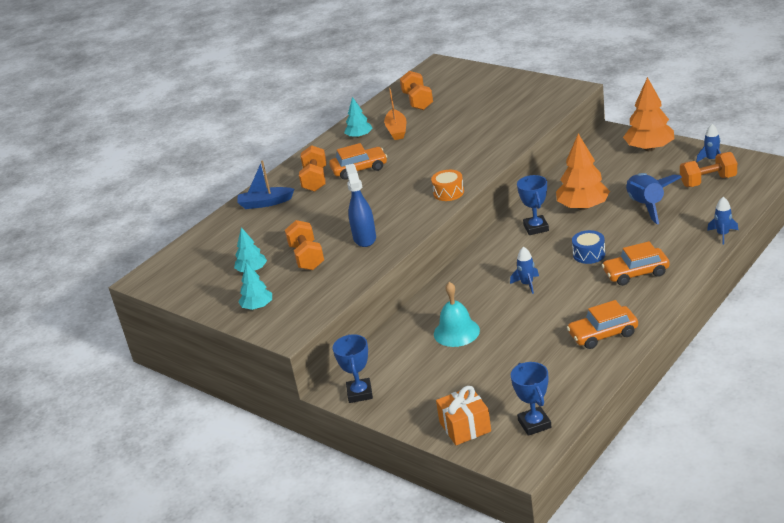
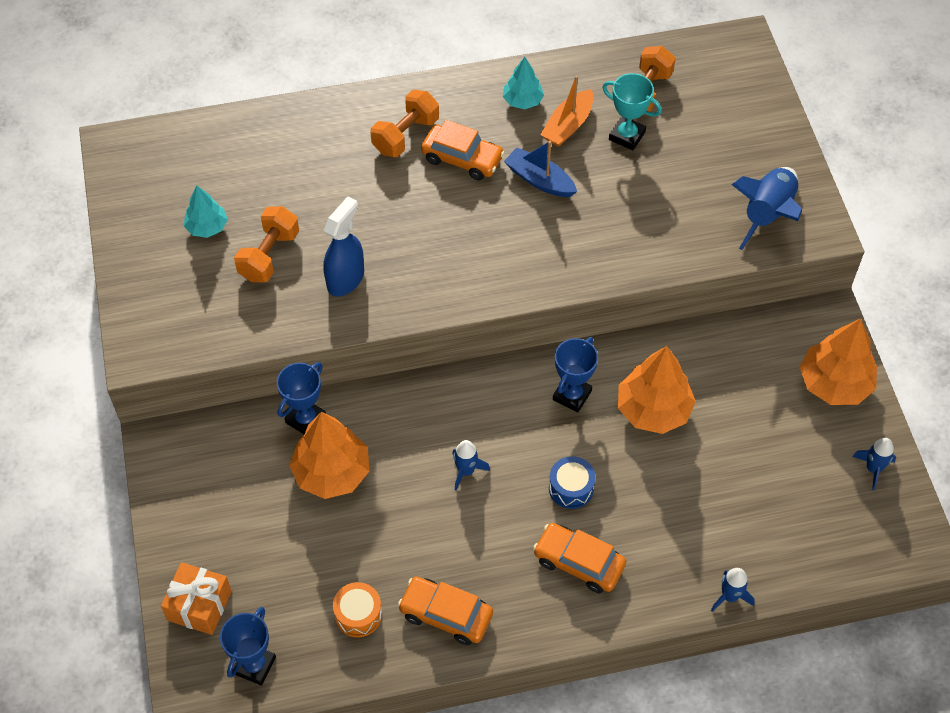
camera: 35 degrees right, 25 degrees up
blue boat [237,160,294,209] -> blue boat moved to [504,141,577,197]
turquoise tree [238,262,272,310] -> none
blue trophy [333,334,373,403] -> blue trophy moved to [277,362,326,434]
orange drum [431,170,464,201] -> orange drum moved to [333,582,382,637]
turquoise bell [434,282,480,347] -> orange tree [289,412,369,499]
blue rocket [626,173,682,224] -> blue rocket moved to [732,167,802,250]
orange dumbbell [680,152,737,187] -> none
none -> turquoise trophy [602,73,662,150]

